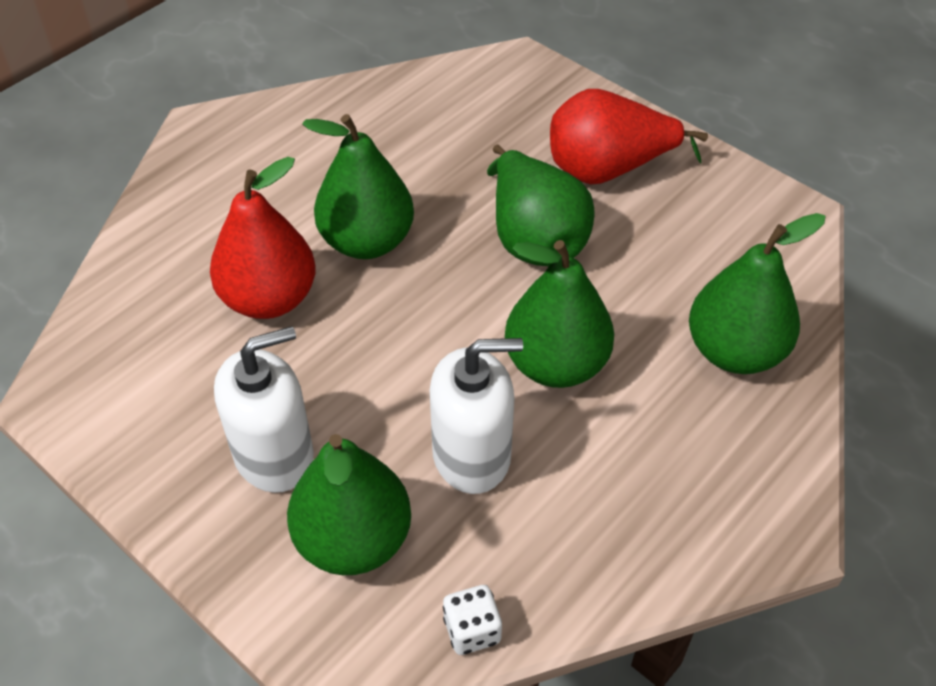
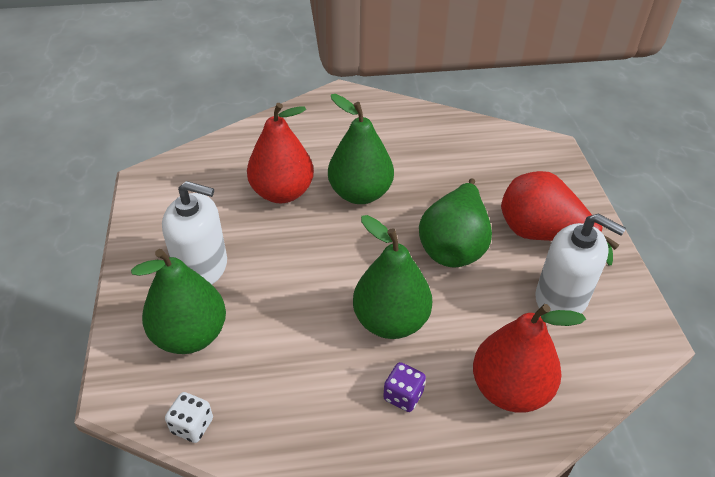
camera: 40 degrees right, 5 degrees down
white soap dispenser [430,338,523,494] -> white soap dispenser moved to [535,214,626,314]
green pear [689,213,826,374] -> red pear [473,304,586,413]
none -> purple dice [383,362,426,412]

